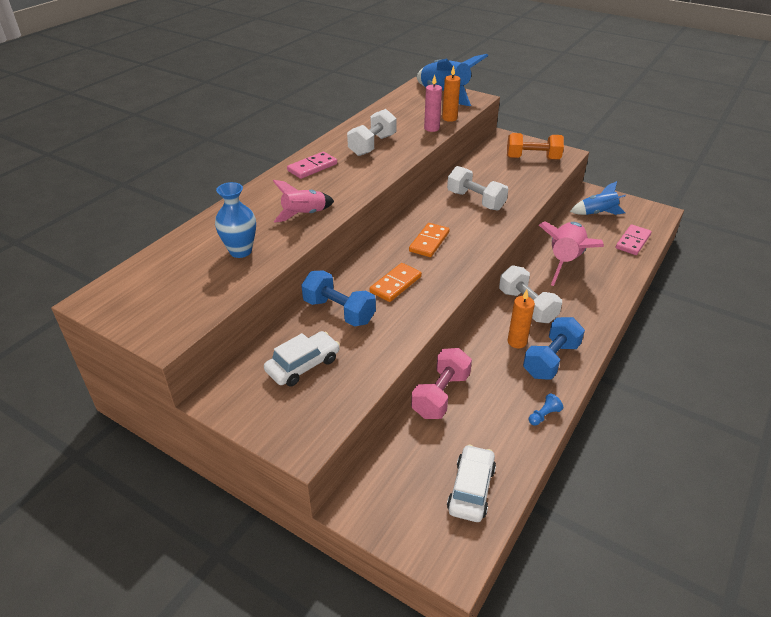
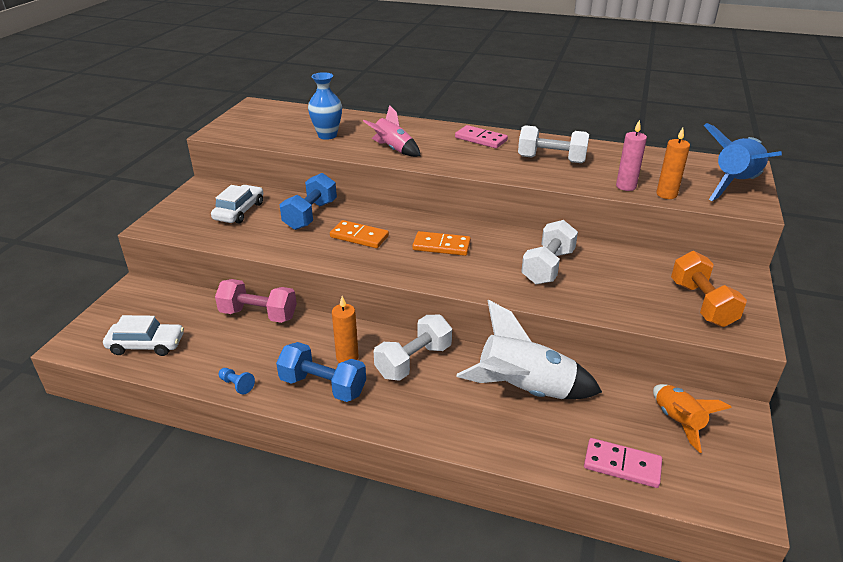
camera: 75 degrees right, 5 degrees down
white car [264,331,340,386] -> white car turned 105 degrees counterclockwise [211,185,263,224]
pink rocket [539,221,604,286] -> white rocket [456,300,602,399]
blue rocket [570,181,626,215] -> orange rocket [653,384,732,453]

